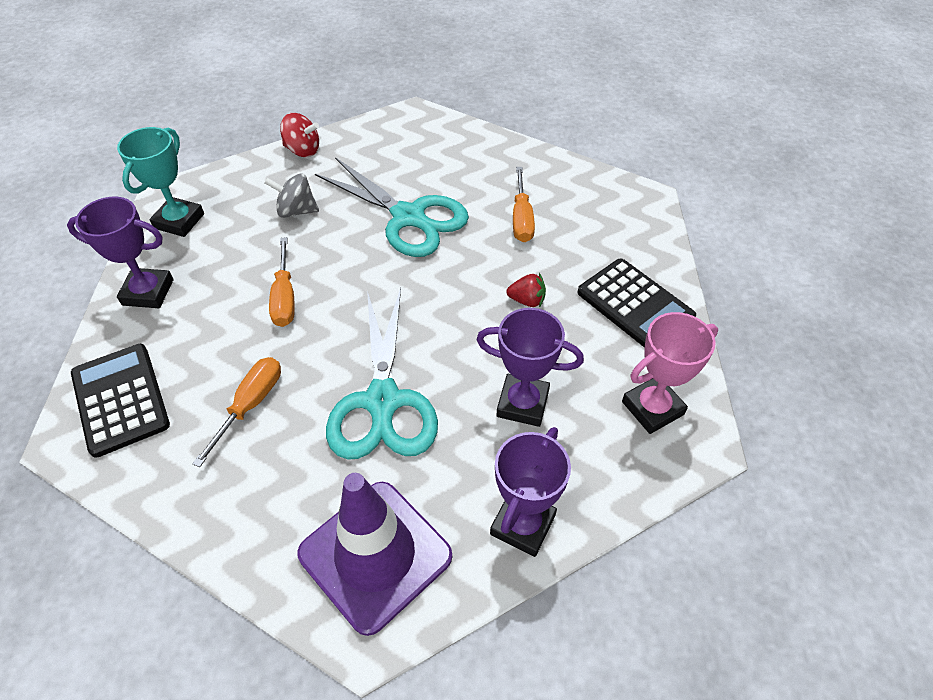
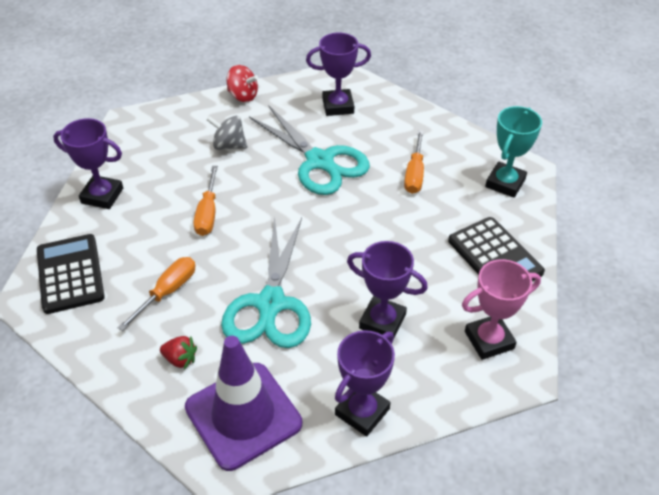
camera: 10 degrees right, 5 degrees down
turquoise trophy [117,127,204,237] -> turquoise trophy moved to [485,106,542,198]
red strawberry [506,273,546,308] -> red strawberry moved to [160,336,197,369]
none -> purple trophy [306,33,371,116]

